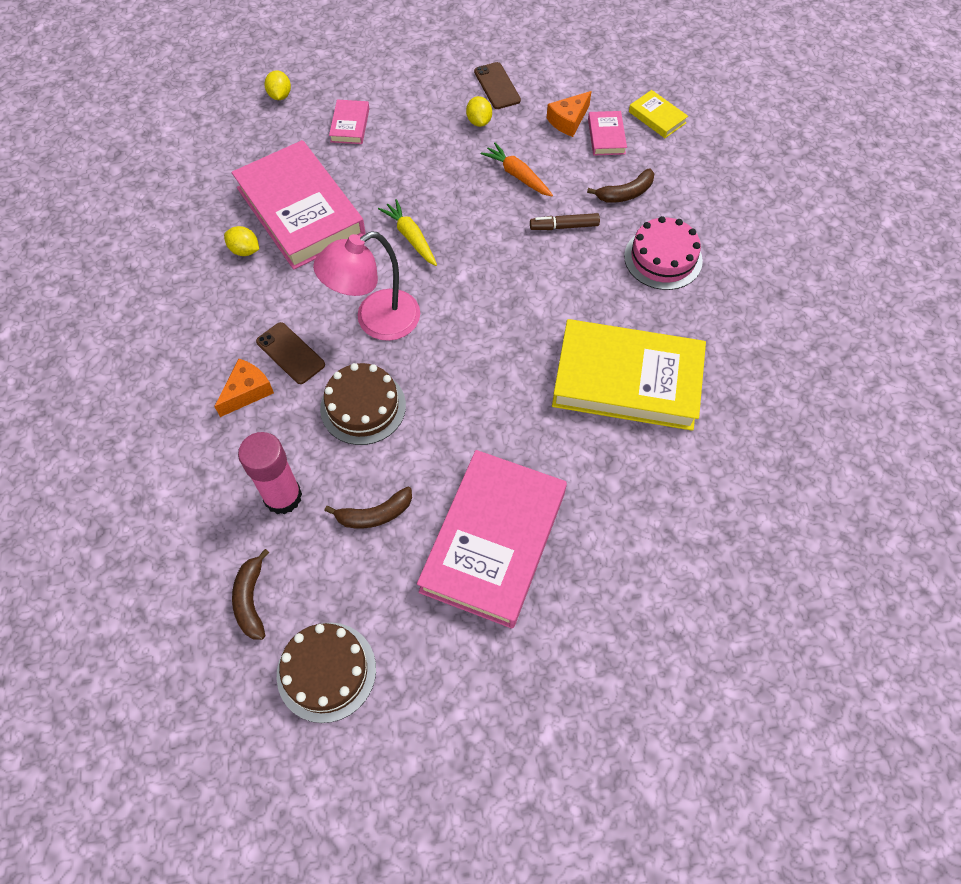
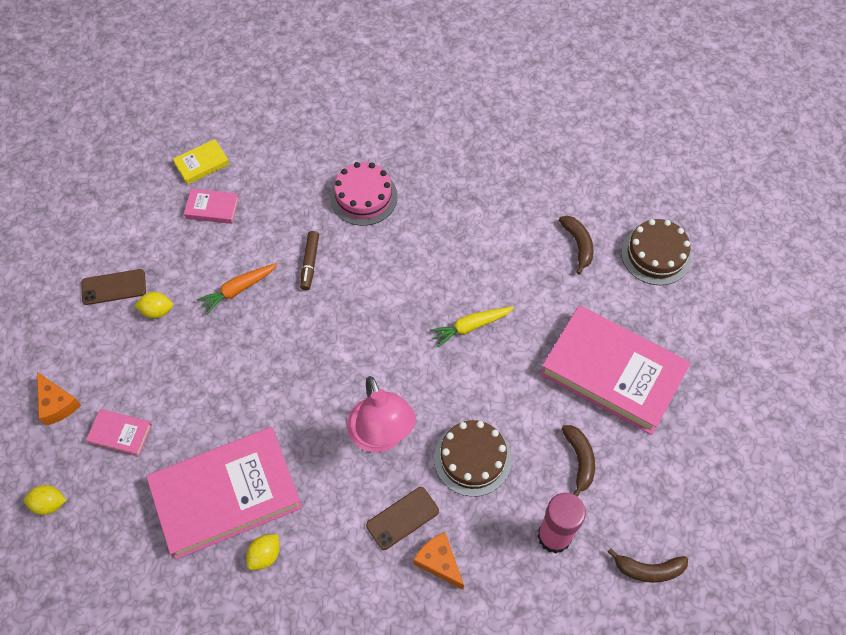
camera: 80 degrees left, 0 degrees up
brown cake [277,623,376,723] -> brown cake moved to [621,219,692,285]
yellow carrot [378,199,437,266] -> yellow carrot moved to [430,306,514,347]
orange cheese [547,91,592,137] -> orange cheese moved to [37,372,81,426]
yellow book [552,319,706,431] -> none
brown banana [587,168,654,203] -> brown banana moved to [559,216,593,274]

